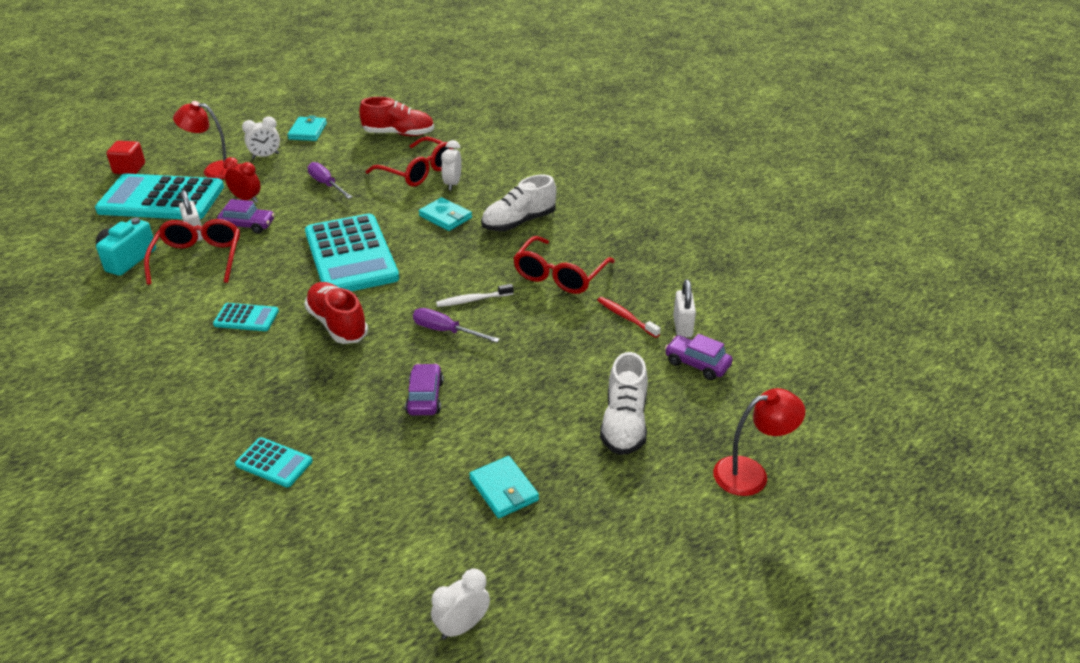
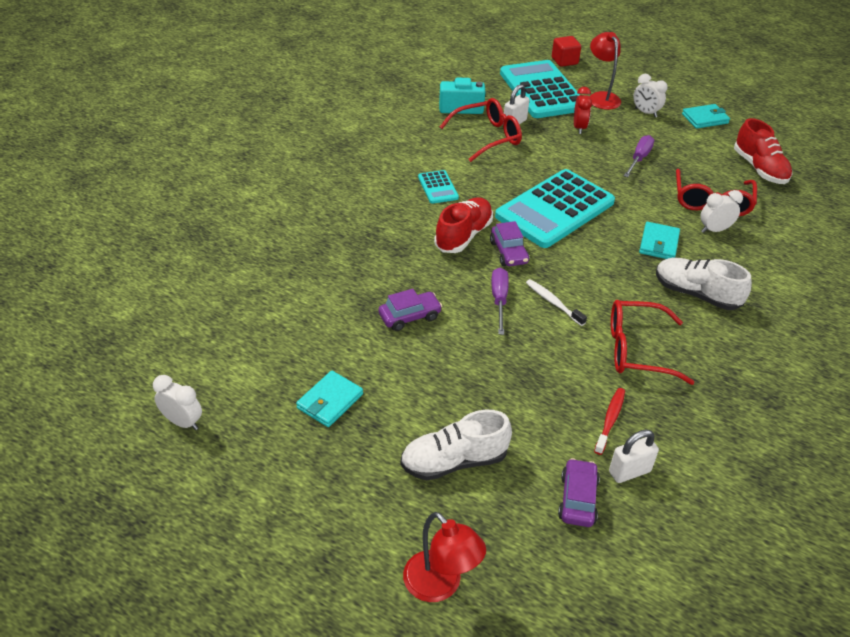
camera: 65 degrees right, 5 degrees up
purple car [217,199,275,234] -> purple car moved to [490,221,529,266]
turquoise calculator [235,437,313,487] -> none

